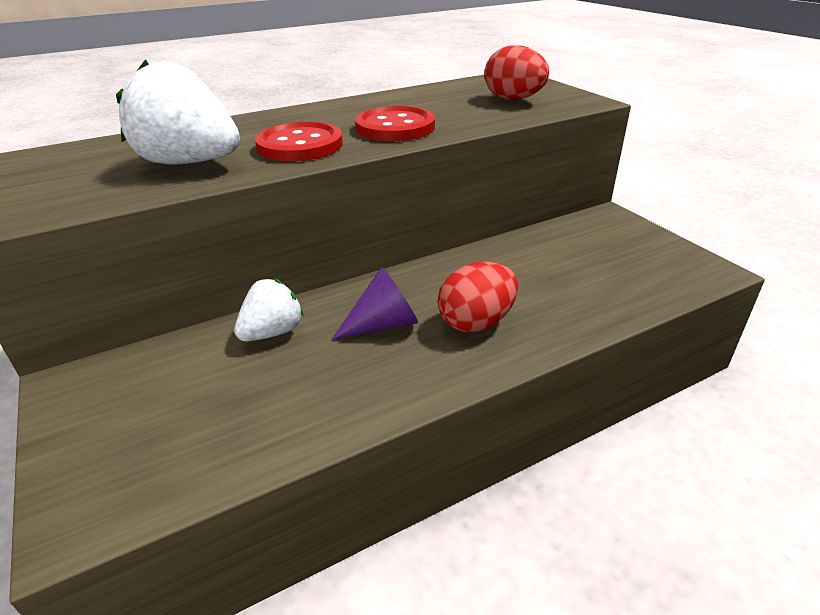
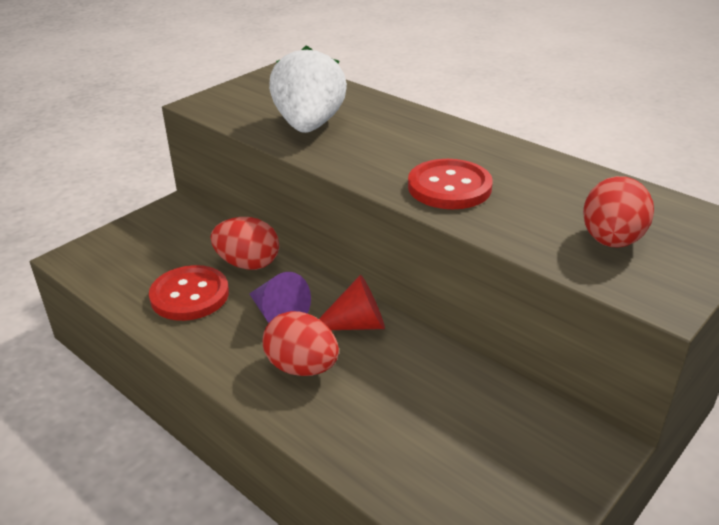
camera: 70 degrees right, 0 degrees up
white strawberry [234,279,304,341] -> red egg [211,217,279,270]
red button [255,122,343,161] -> red button moved to [149,265,229,321]
none -> red cone [319,275,385,330]

